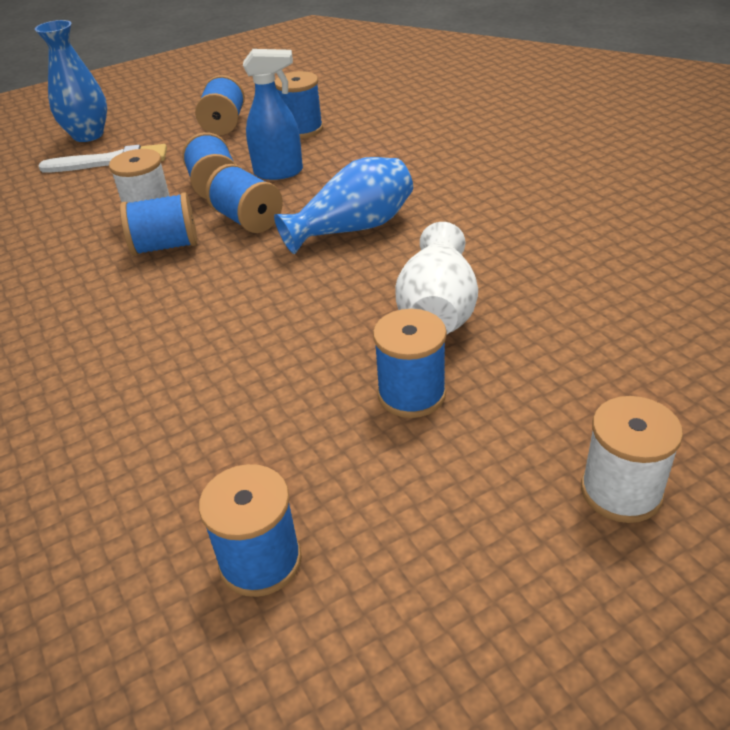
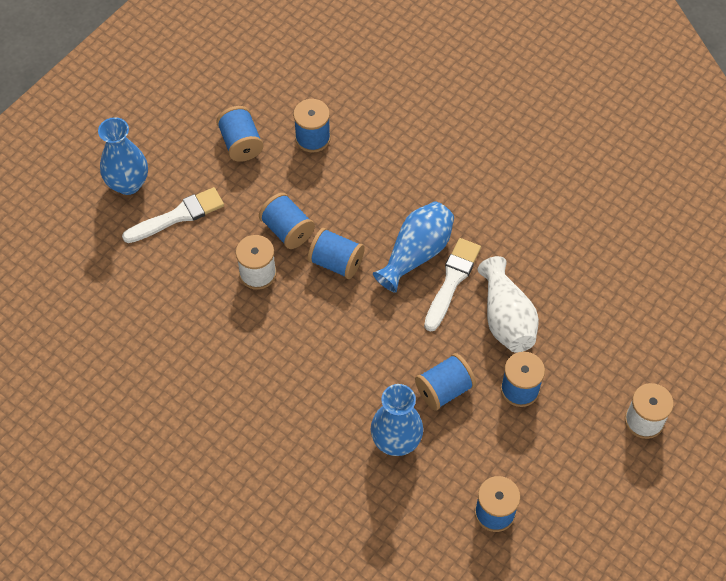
camera: 25 degrees left, 20 degrees up
blue spool [120,192,197,256] -> blue spool moved to [415,353,476,411]
blue spray bottle [243,49,303,180] -> none
none -> blue vase [371,384,423,456]
none -> white brush [424,238,481,332]

